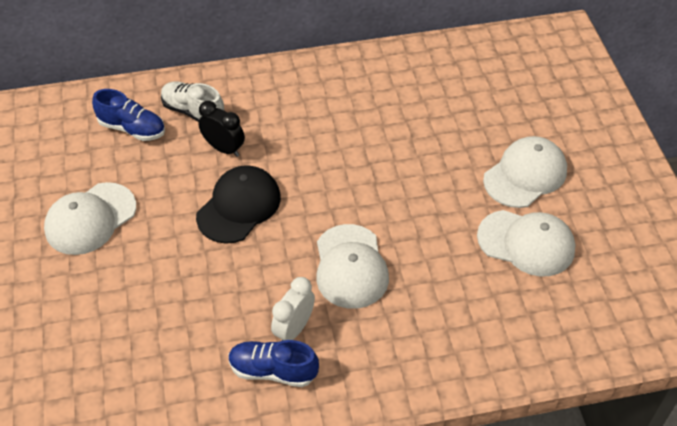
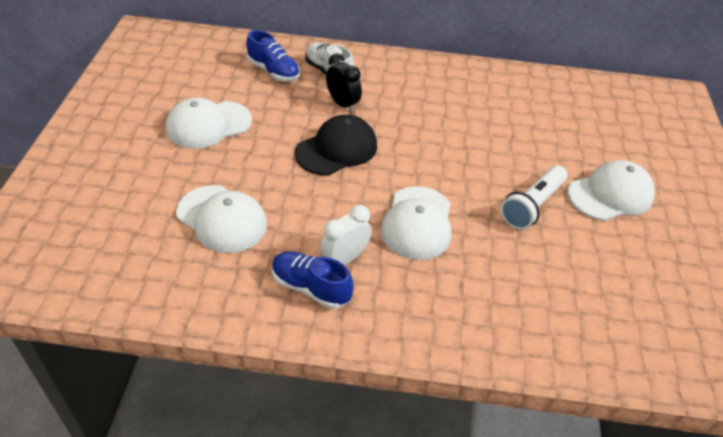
camera: 15 degrees right, 5 degrees down
white cap [477,210,576,277] -> white cap moved to [176,185,267,253]
none -> white flashlight [500,165,567,230]

